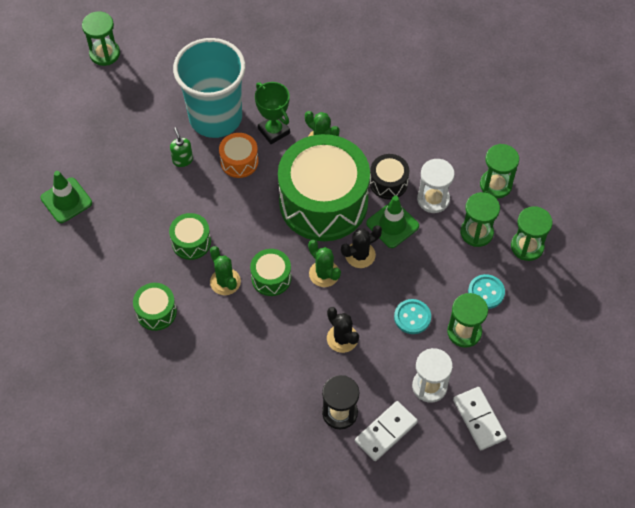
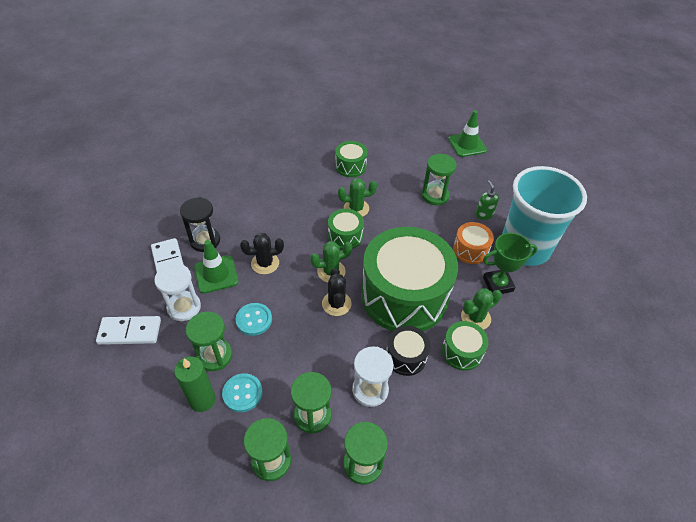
camera: 110 degrees right, 10 degrees down
green hourglass [82,11,120,66] -> green hourglass moved to [422,154,457,205]
green drum [169,213,211,260] -> green drum moved to [442,321,488,371]
green soap dispenser [170,127,193,167] -> green soap dispenser turned 105 degrees counterclockwise [476,180,499,220]
green traffic cone [366,196,419,248] -> green traffic cone moved to [194,240,239,294]
none -> green candle [174,357,216,412]

